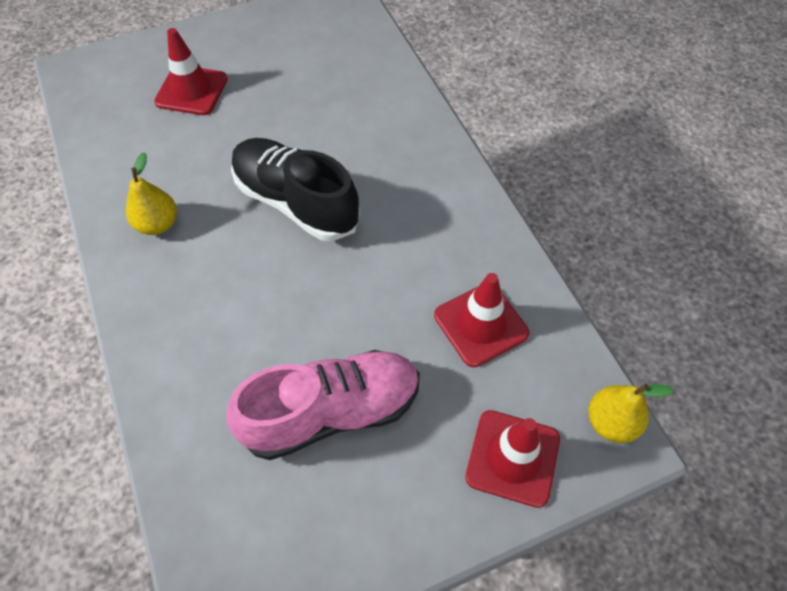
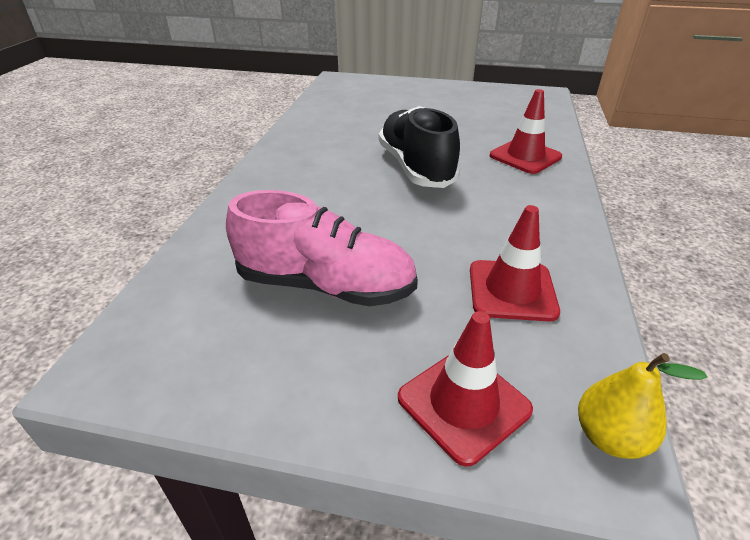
camera: 35 degrees right, 20 degrees down
yellow pear [126,152,177,235] -> none
red traffic cone [154,28,228,115] -> red traffic cone moved to [490,89,562,174]

